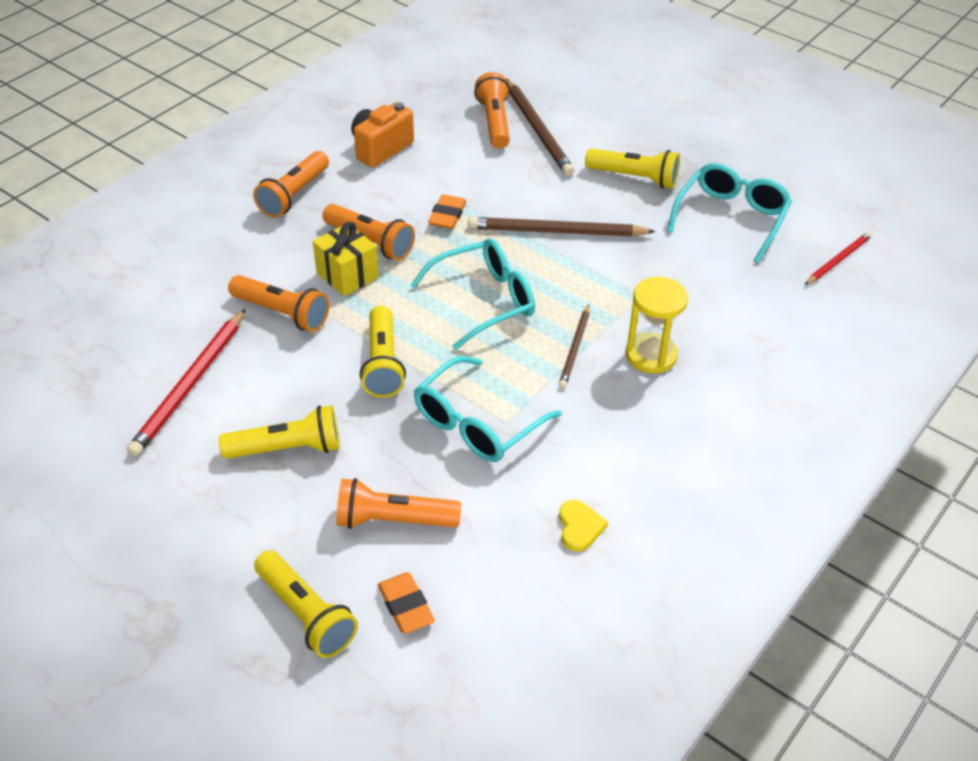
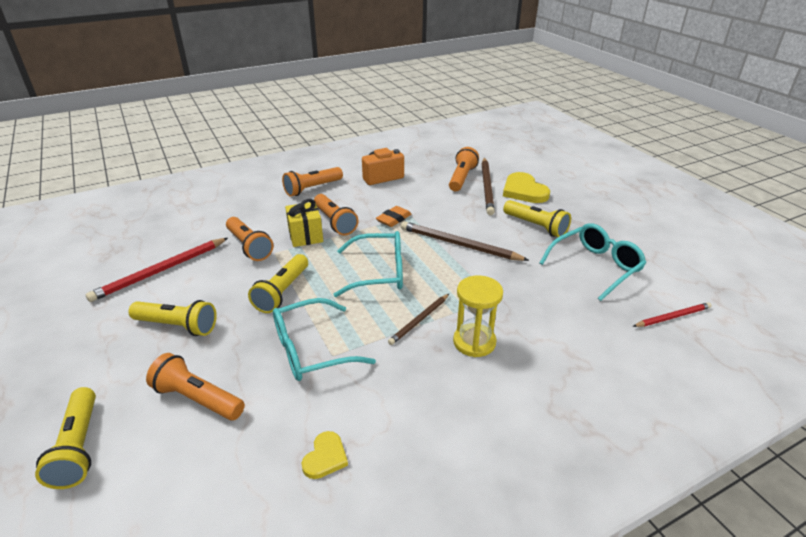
camera: 25 degrees right, 10 degrees down
orange eraser [378,572,435,634] -> none
none -> yellow heart [503,172,550,203]

